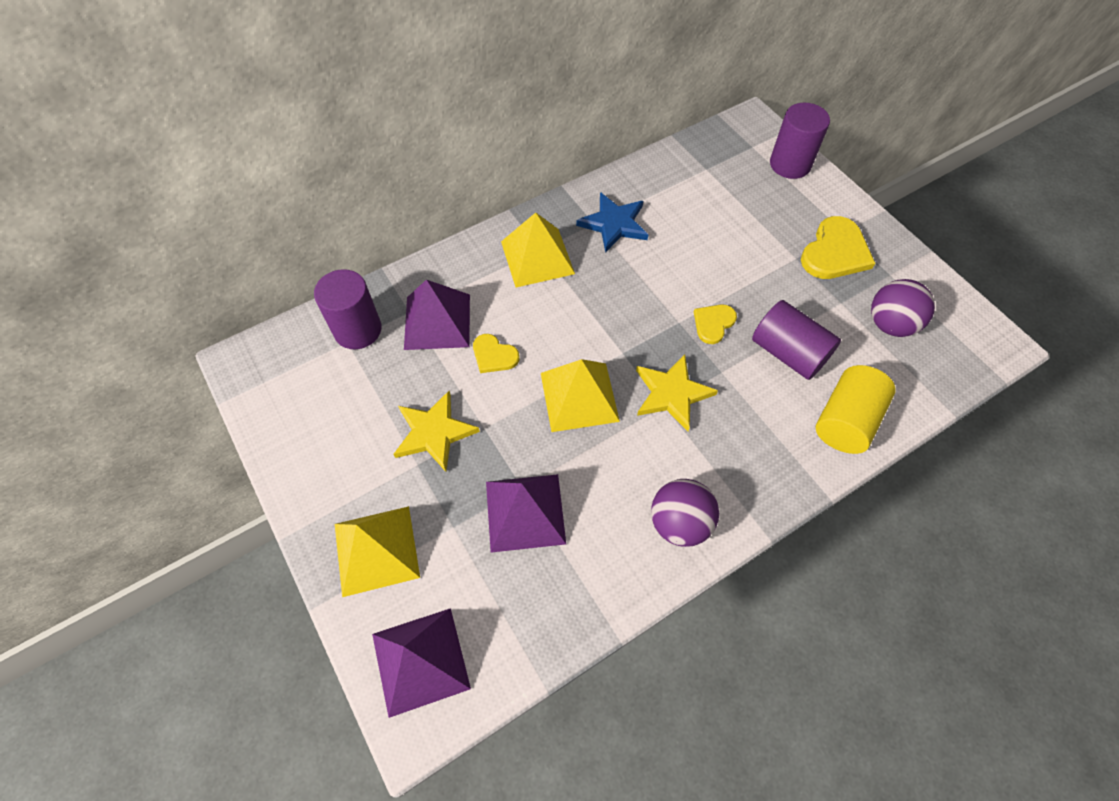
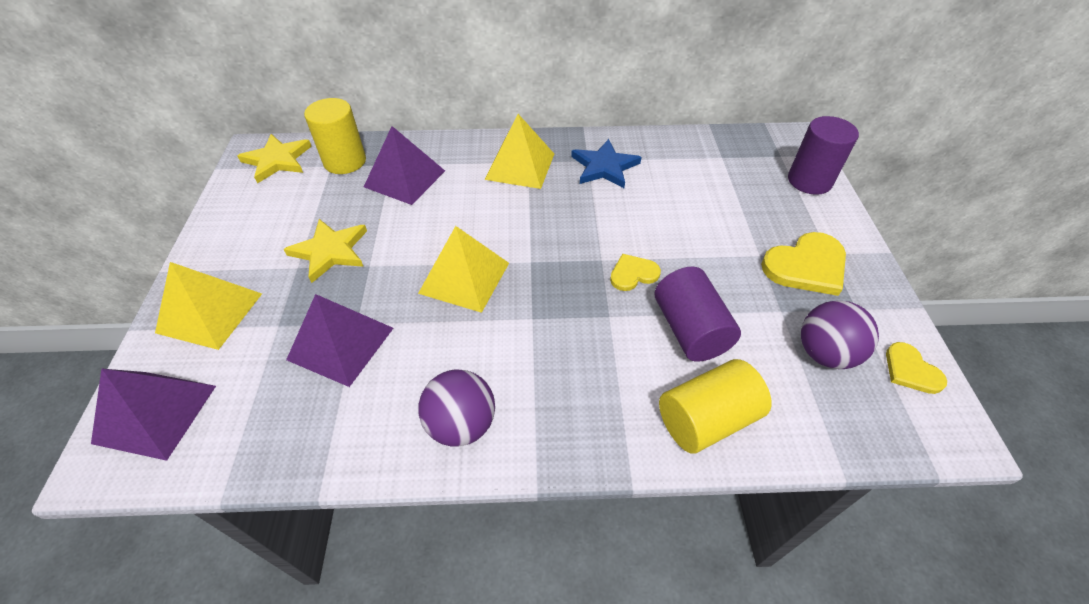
camera: 30 degrees right, 10 degrees down
purple cylinder [314,269,382,349] -> yellow cylinder [304,98,366,174]
yellow heart [473,334,520,373] -> yellow heart moved to [886,342,947,394]
yellow star [636,354,718,431] -> yellow star moved to [237,134,312,183]

